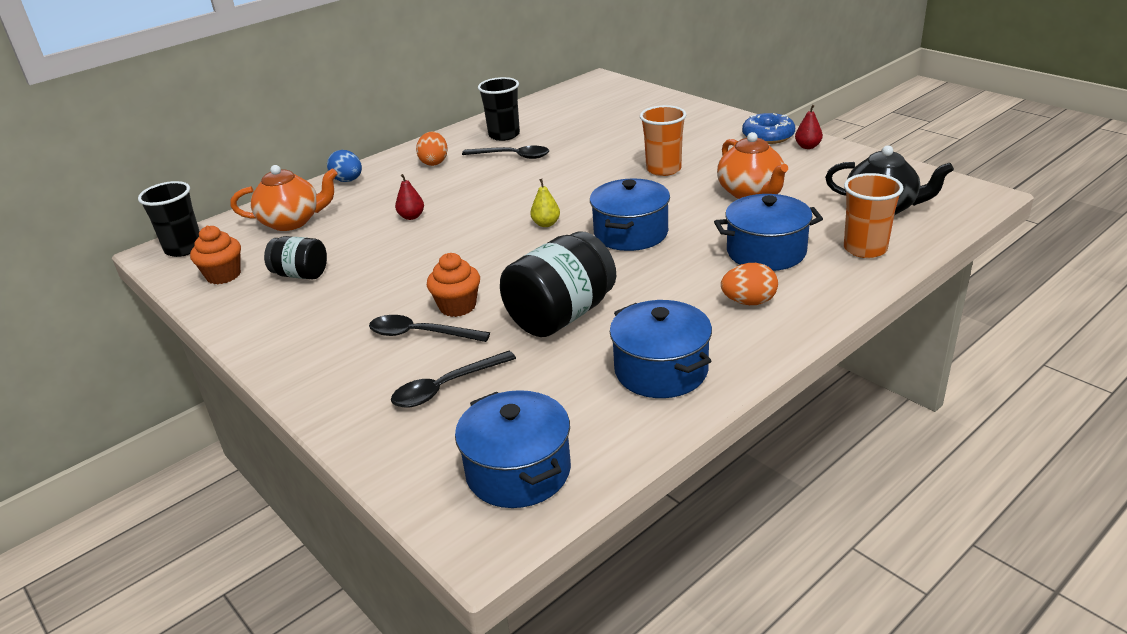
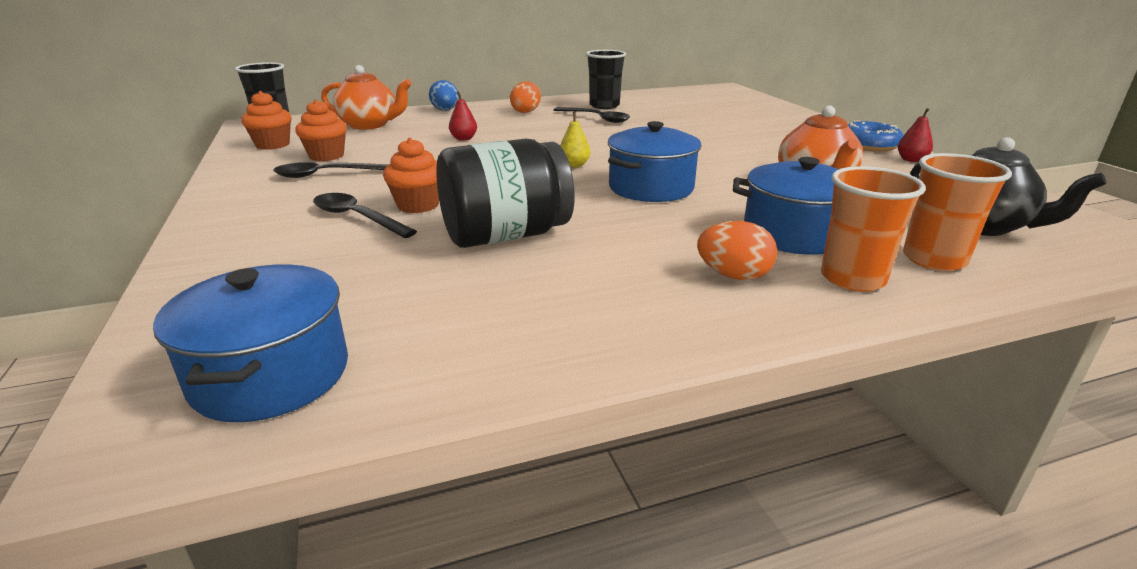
camera: 20 degrees right, 5 degrees down
black jar [264,236,327,279] -> orange cupcake [295,99,347,161]
black spoon [391,351,516,408] -> black spoon moved to [273,162,389,178]
blue pot [610,300,712,398] -> none
orange cup [640,105,687,176] -> orange cup moved to [821,166,926,292]

